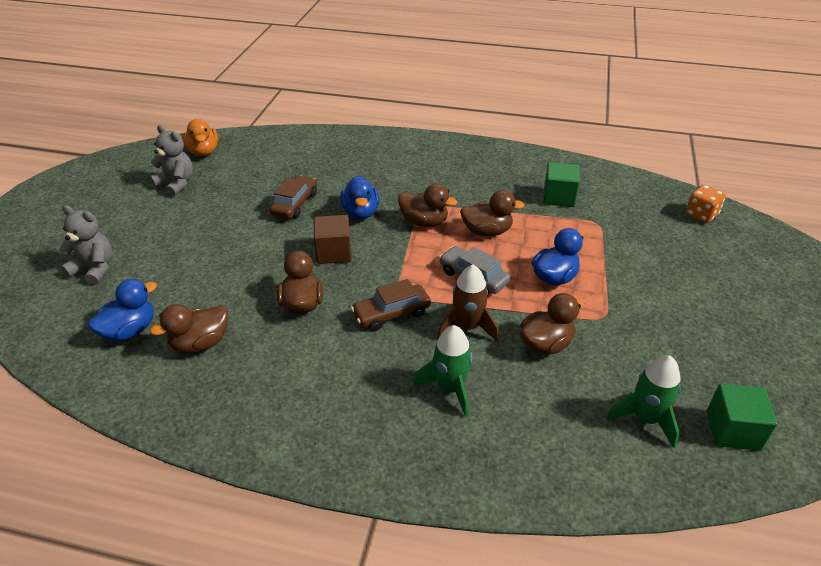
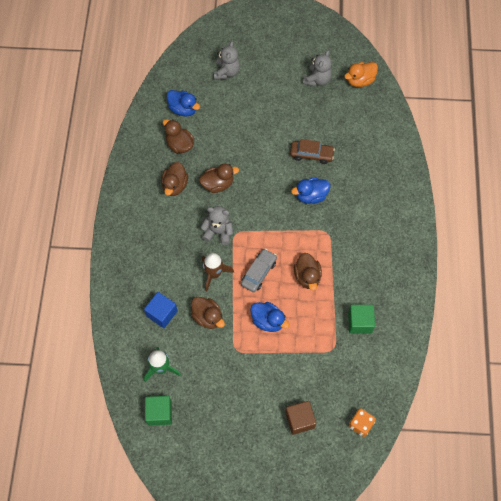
camera: 80 degrees right, 25 degrees up
brown cube [314,215,351,264] -> brown cube moved to [285,401,316,435]
brown car [351,279,431,331] -> grey teddy bear [201,206,233,245]
brown duck [398,184,457,227] -> brown duck moved to [161,162,188,196]
green rocket [413,325,472,417] -> none
none -> blue cube [144,292,178,328]

